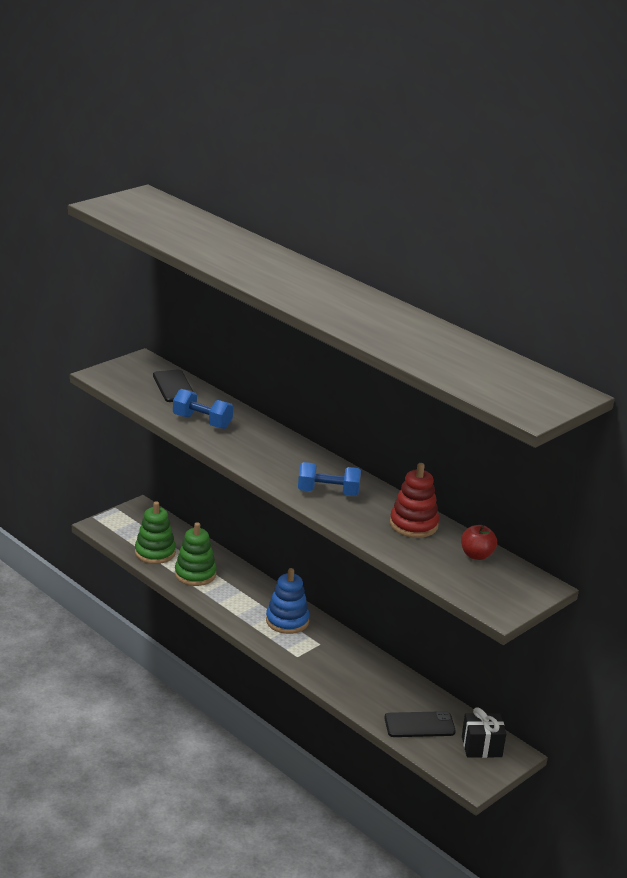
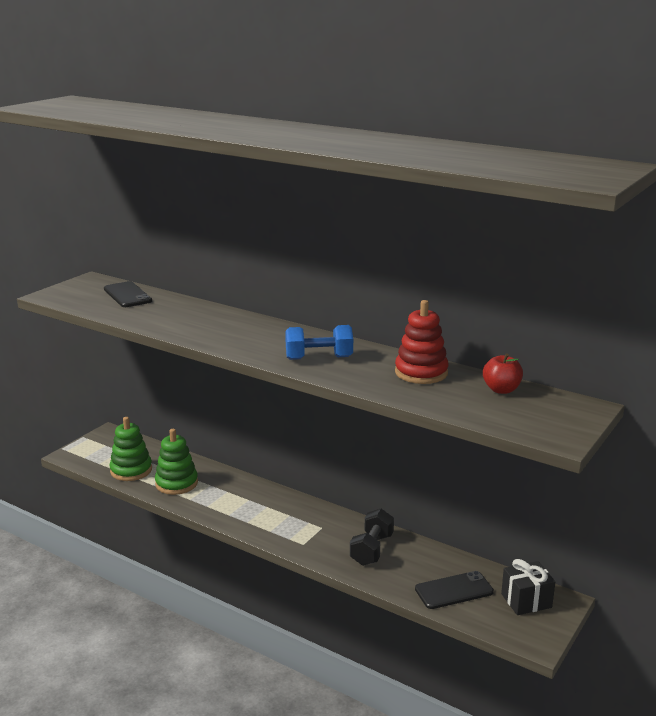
camera: 10 degrees left, 5 degrees down
blue dumbbell [173,389,233,429] -> none
blue stacking toy [266,568,310,634] -> none
none -> black dumbbell [350,509,394,566]

